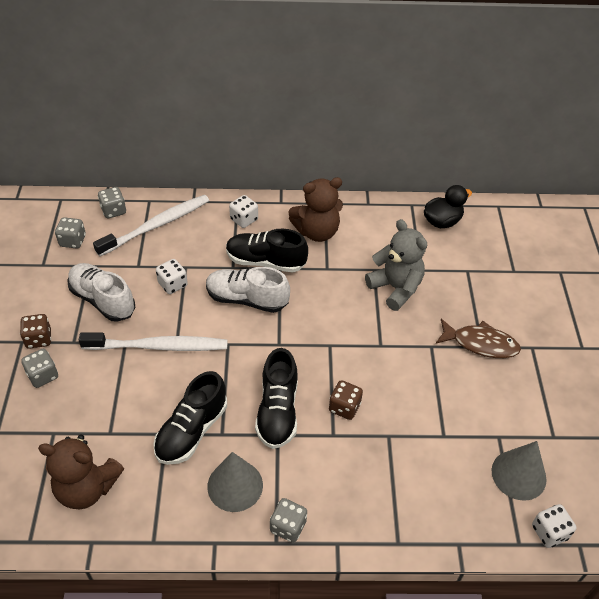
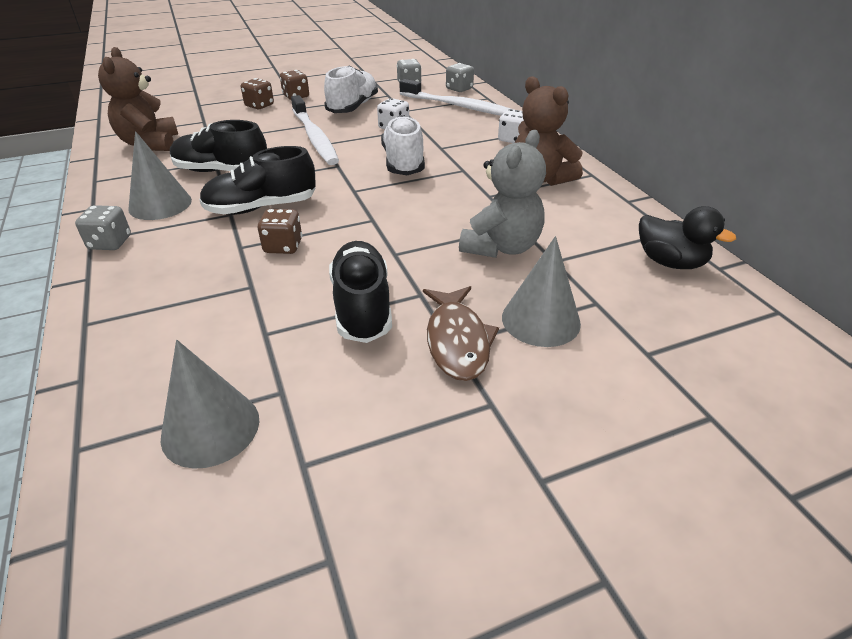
camera: 70 degrees right, 10 degrees down
grey dice [21,349,58,388] -> brown dice [241,78,274,109]
black shoe [226,229,308,273] -> black shoe moved to [329,241,392,343]
white dice [532,504,577,548] -> none
none -> grey cone [502,236,581,347]

